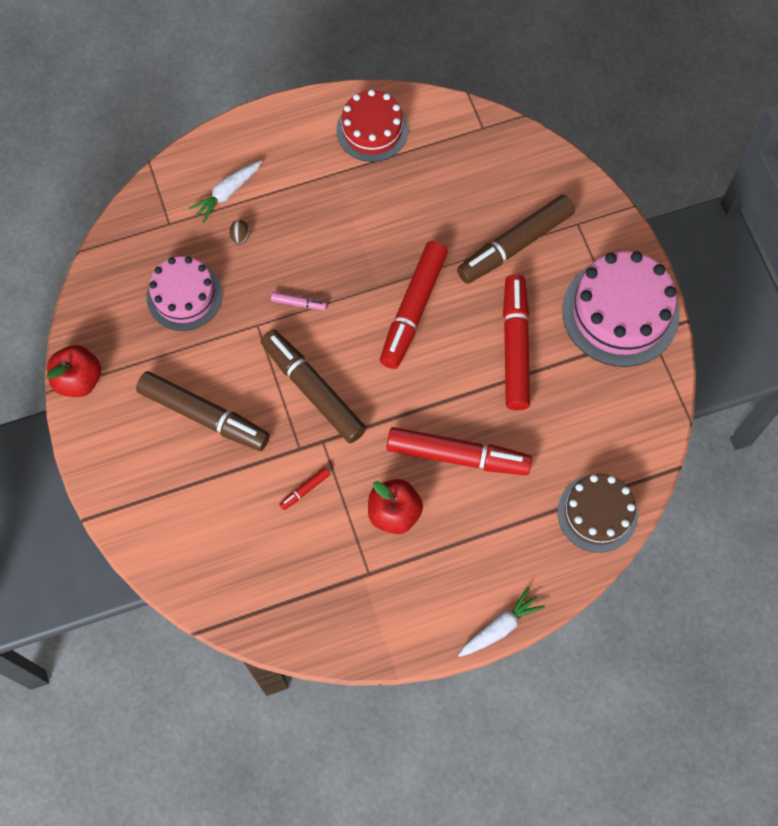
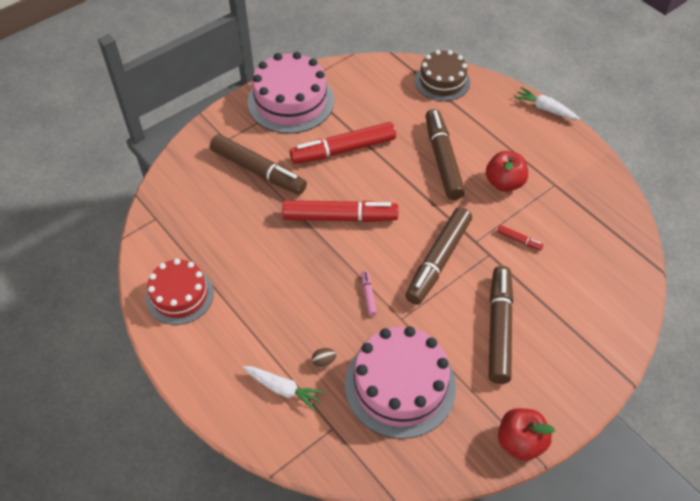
camera: 110 degrees left, 15 degrees down
pink cake [147,256,222,331] -> pink cake [345,326,456,439], size x1.54
red marker [386,427,532,475] -> brown marker [425,109,465,200]

